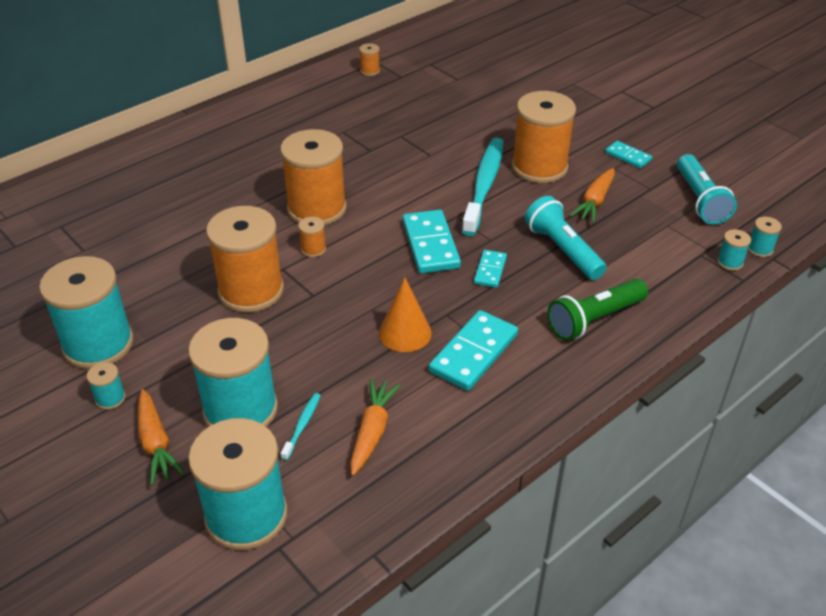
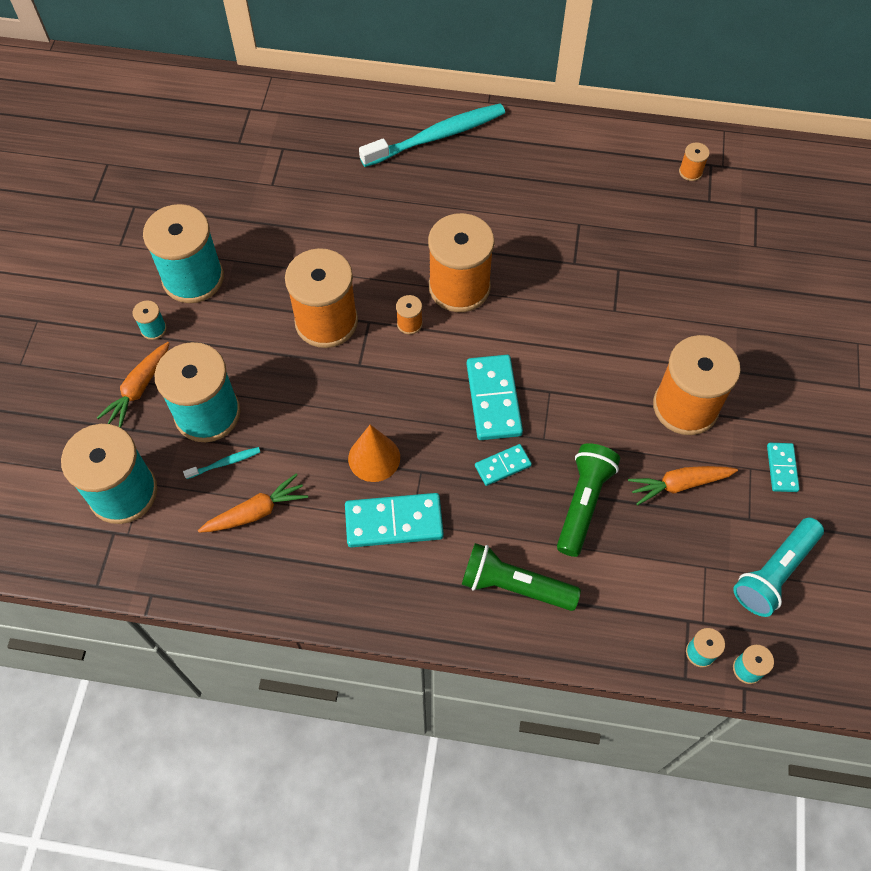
camera: 50 degrees right, 20 degrees up
turquoise domino [402,210,461,273] -> turquoise domino turned 45 degrees counterclockwise [467,355,523,440]
turquoise toothbrush [462,138,504,236] -> turquoise toothbrush moved to [359,104,505,167]
turquoise flashlight [525,196,607,280] -> green flashlight [557,443,620,557]

